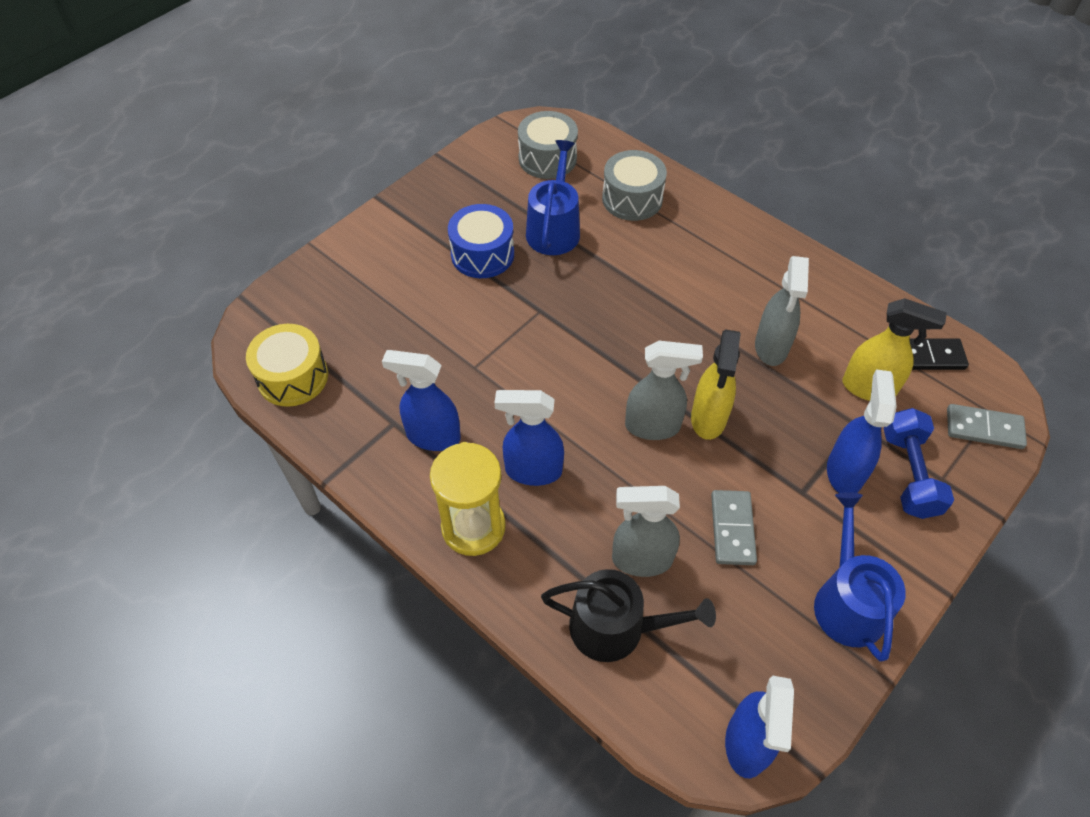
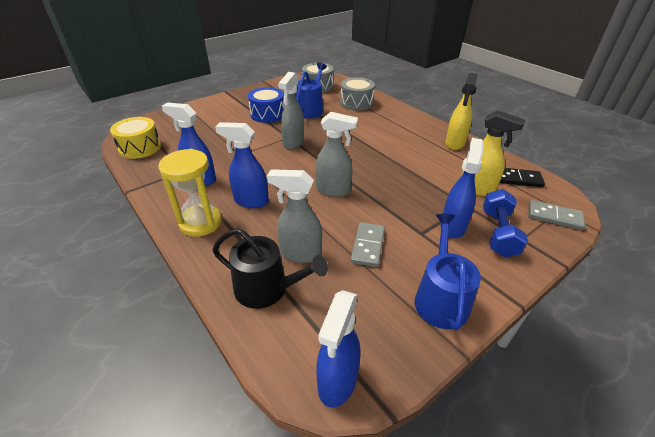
camera: 10 degrees right, 15 degrees down
yellow spray bottle [691,329,741,440] -> yellow spray bottle moved to [445,73,478,150]
grey spray bottle [755,256,809,366] -> grey spray bottle moved to [278,72,304,149]

